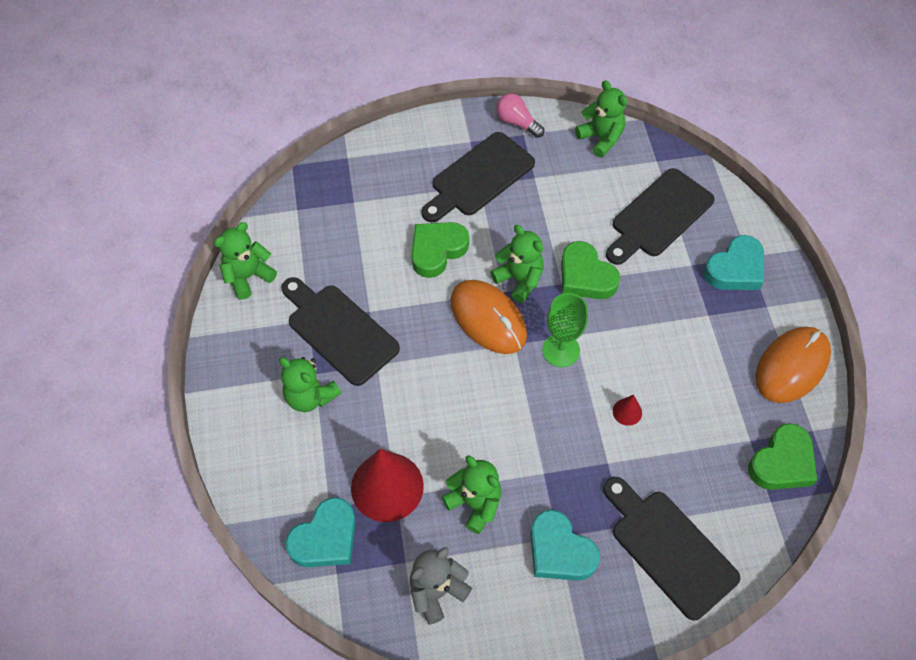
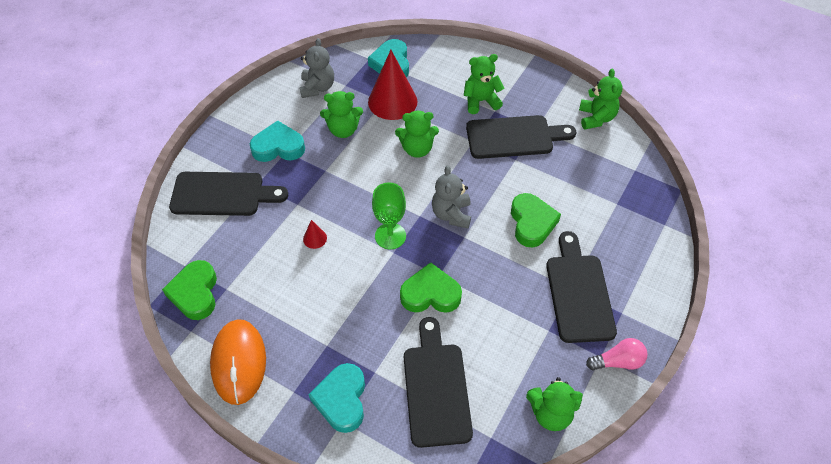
camera: 130 degrees right, 5 degrees down
orange mouse [451,280,527,354] -> grey teddy bear [432,165,471,228]
green teddy bear [490,225,544,303] -> green teddy bear moved to [395,110,439,158]

